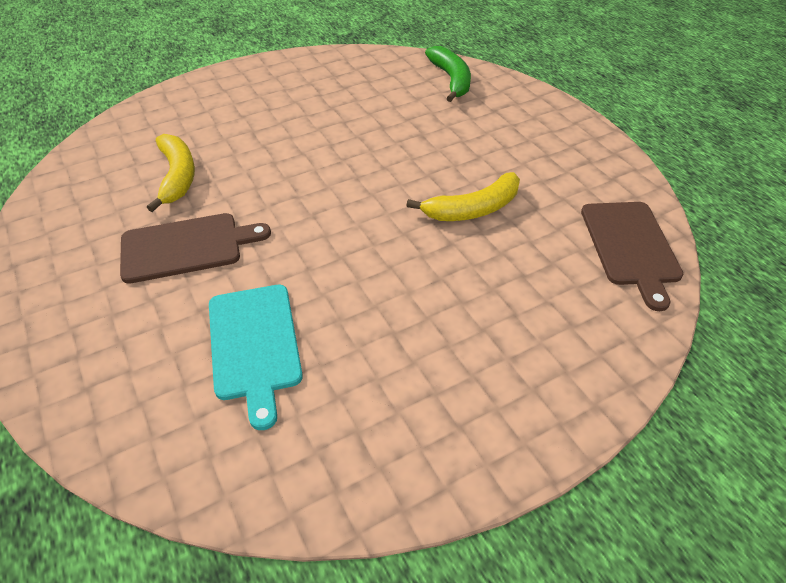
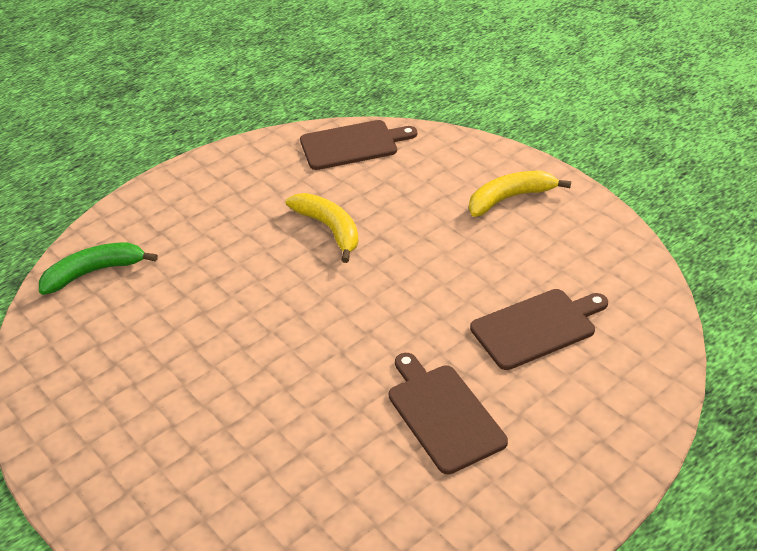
camera: 100 degrees left, 5 degrees down
yellow banana [147,134,195,212] -> yellow banana moved to [469,170,571,217]
turquoise cutting board [209,285,303,430] -> brown cutting board [470,289,608,370]

